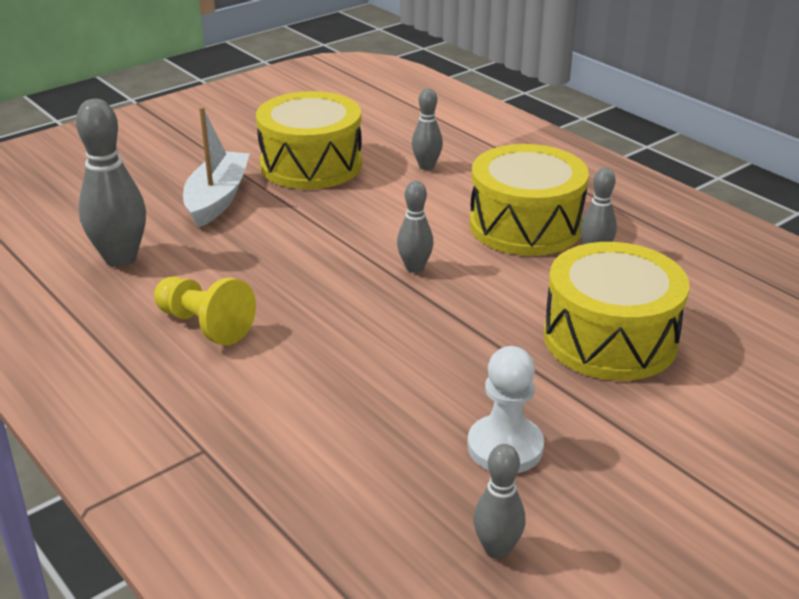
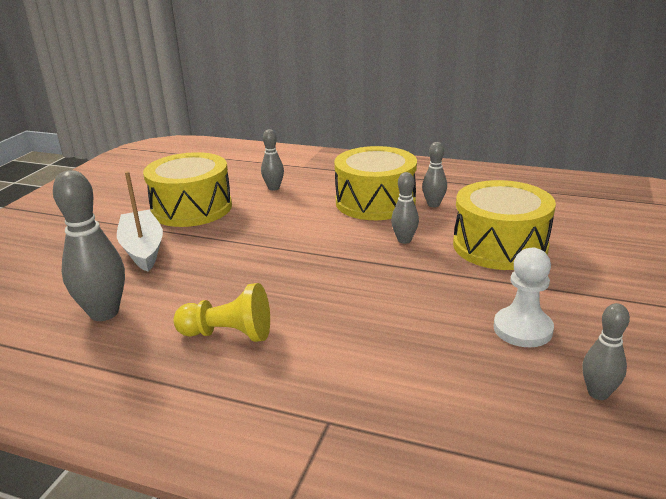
camera: 30 degrees left, 5 degrees down
grey bowling pin [397,181,434,273] -> grey bowling pin moved to [391,172,419,244]

